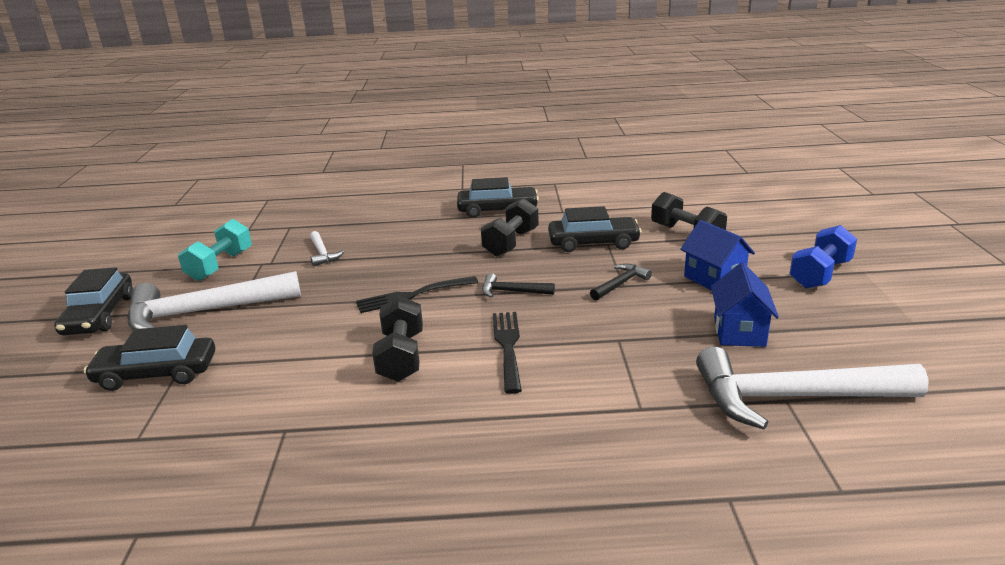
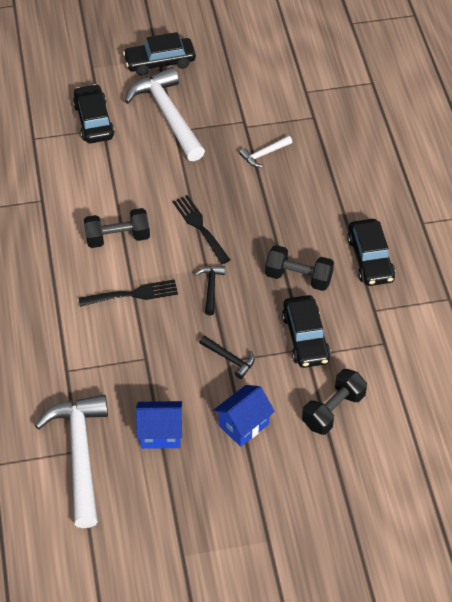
camera: 80 degrees right, 25 degrees up
turquoise dumbbell [178,219,252,281] -> none
blue dumbbell [789,225,857,289] -> none

